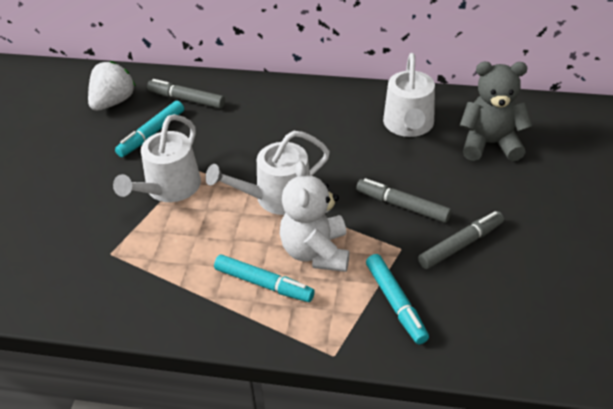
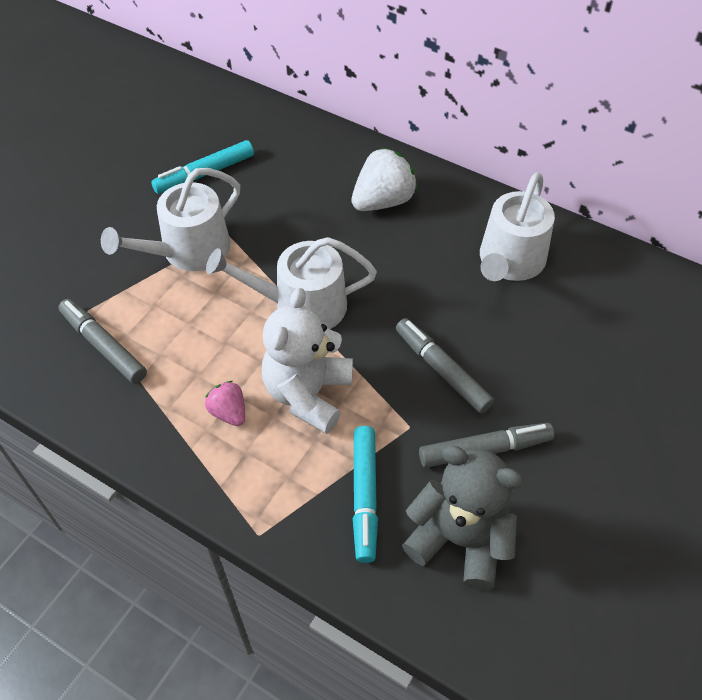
camera: 20 degrees right, 10 degrees up
white strawberry [88,61,136,111] -> white strawberry moved to [351,148,417,211]
grey marker [147,79,225,109] -> grey marker moved to [58,299,147,384]
turquoise marker [214,254,315,302] -> pink strawberry [205,381,245,426]
grey teddy bear [459,62,532,161] -> grey teddy bear moved to [402,445,523,590]

